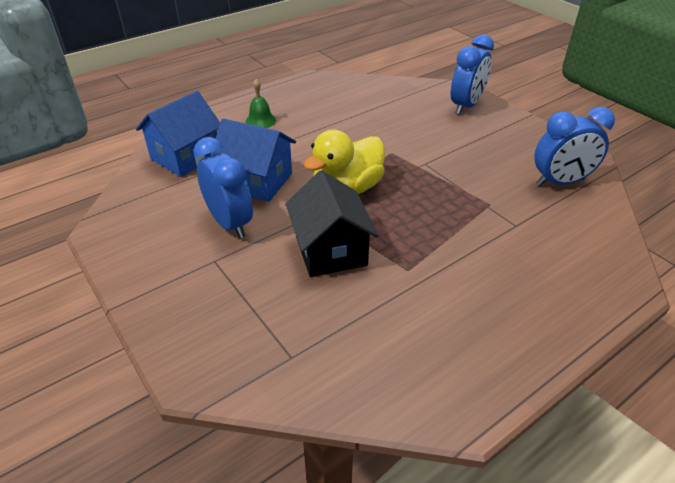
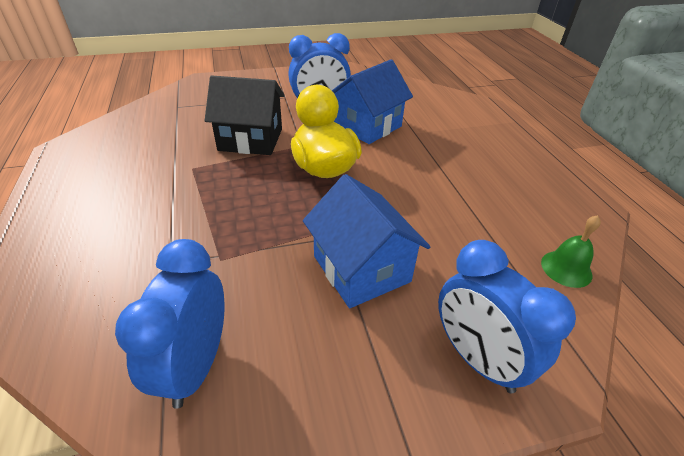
camera: 110 degrees right, 0 degrees up
blue house [136,91,220,177] -> blue house moved to [303,174,430,308]
green bell [245,79,276,128] -> green bell moved to [541,215,601,288]

